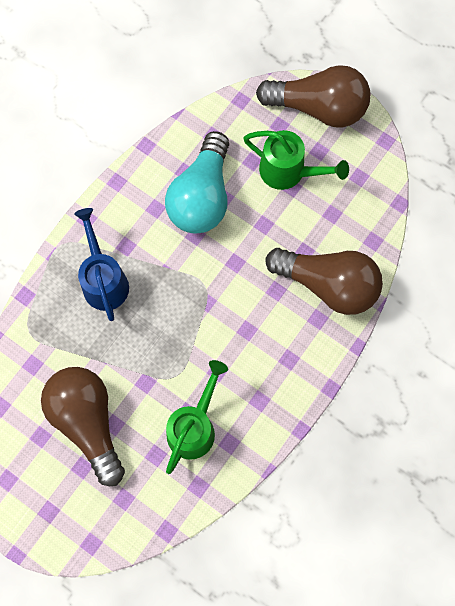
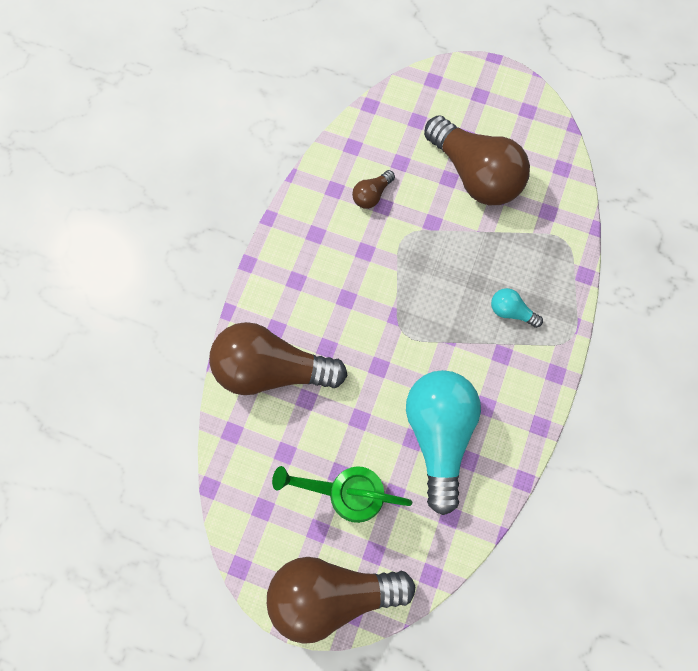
camera: 165 degrees right, 0 degrees up
blue watering can [74,208,129,321] -> turquoise light bulb [491,288,543,328]
green watering can [166,360,228,474] -> brown light bulb [352,170,395,209]

